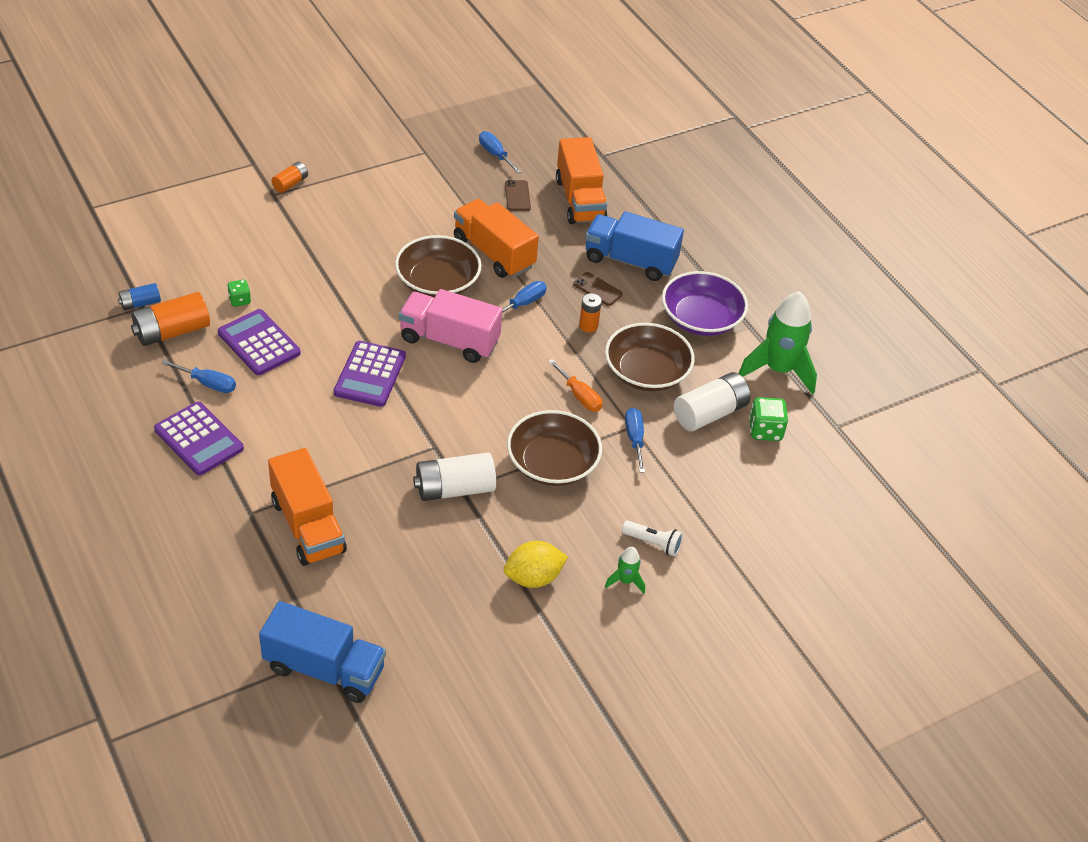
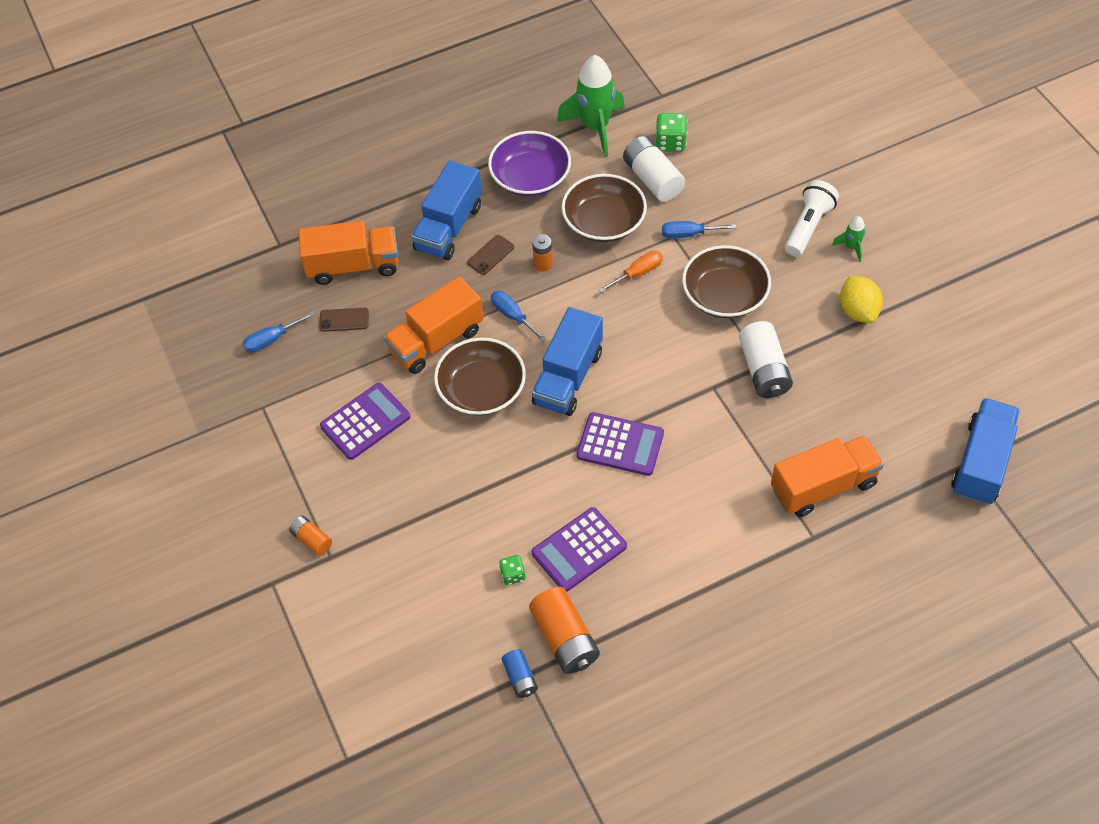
camera: 80 degrees left, 10 degrees up
purple calculator [154,402,244,475] -> purple calculator moved to [320,383,410,460]
blue screwdriver [162,360,236,393] -> none
pink truck [399,289,502,363] -> blue truck [532,307,603,416]
white flashlight [622,520,683,556] -> white flashlight [785,180,839,257], size x1.55

